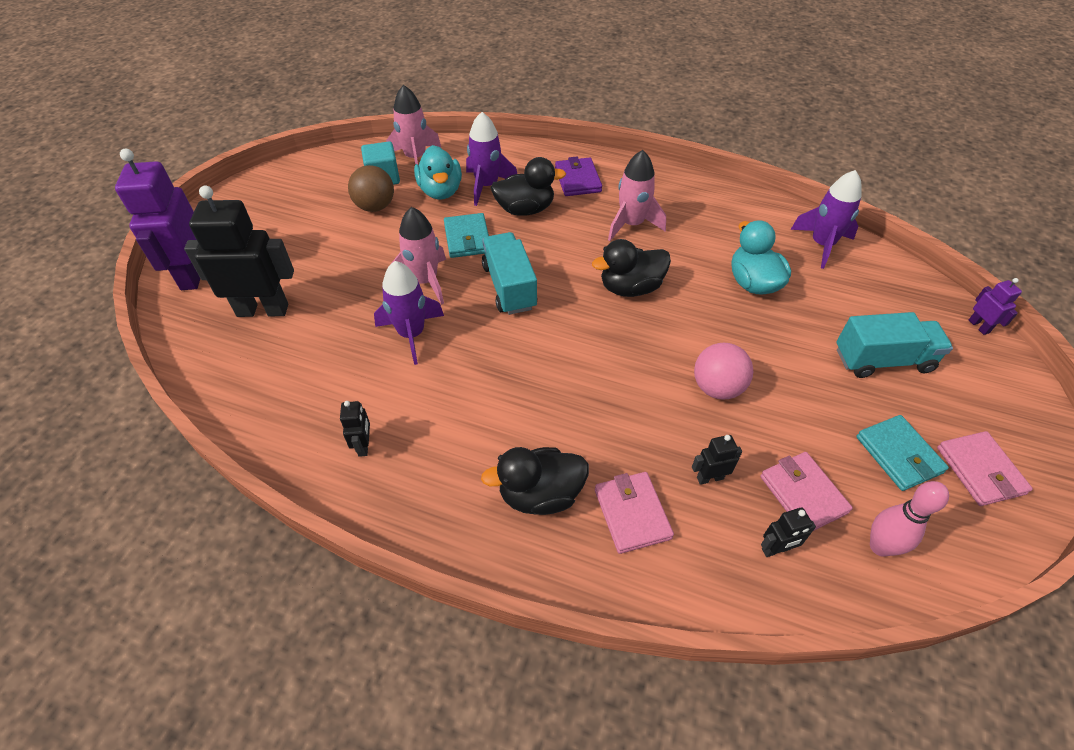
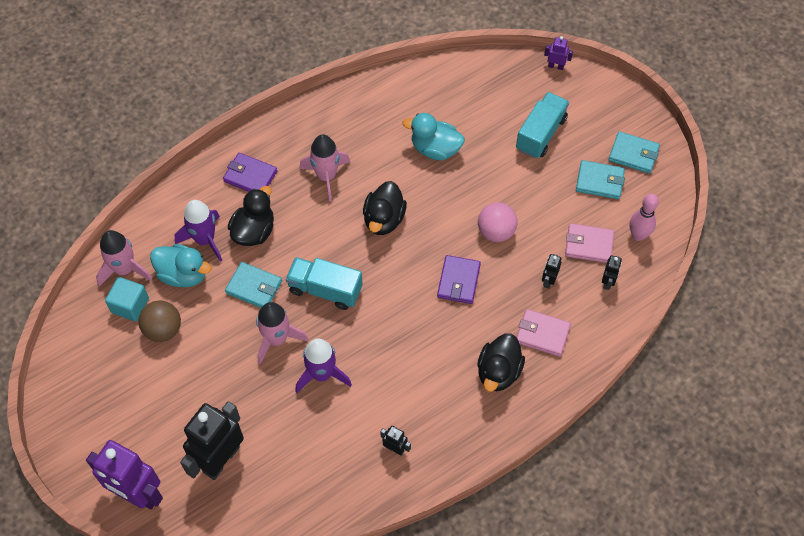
camera: 55 degrees left, 10 degrees up
purple rocket [791,170,862,269] -> none
pink wallet [937,431,1033,506] -> turquoise wallet [609,131,660,174]
none -> purple wallet [437,255,481,304]

